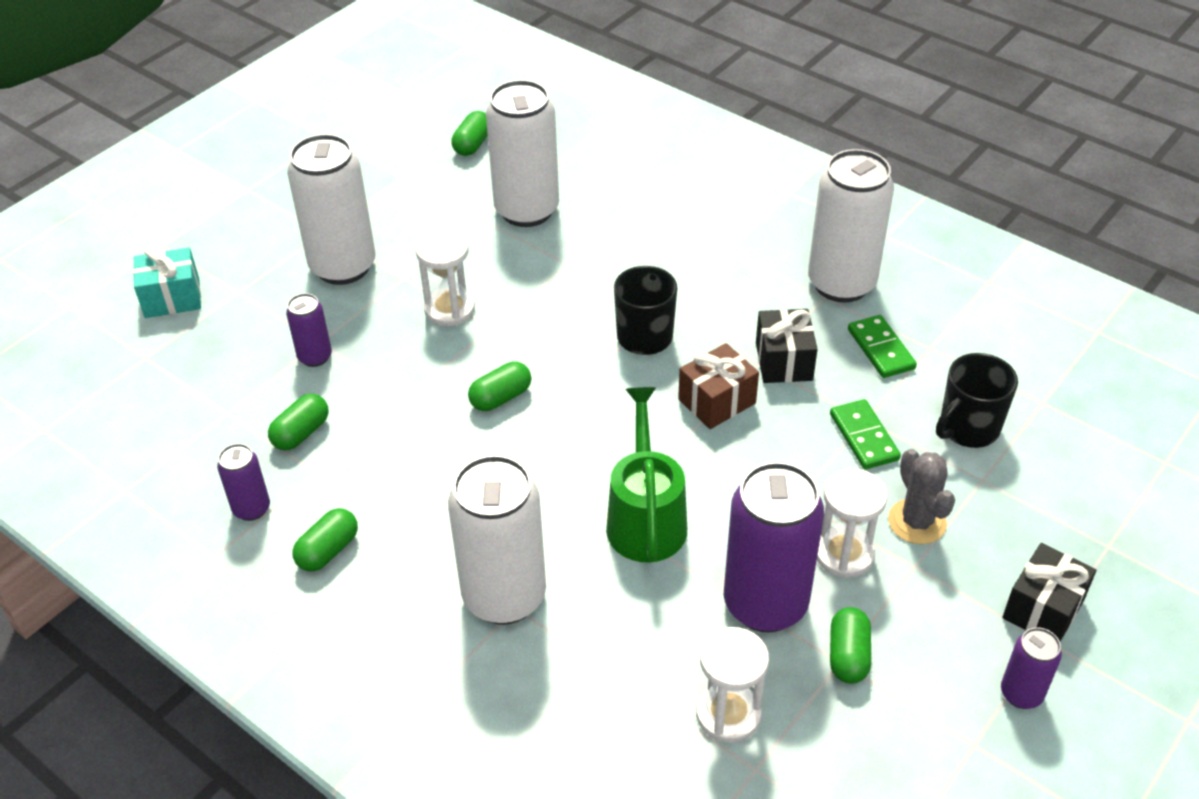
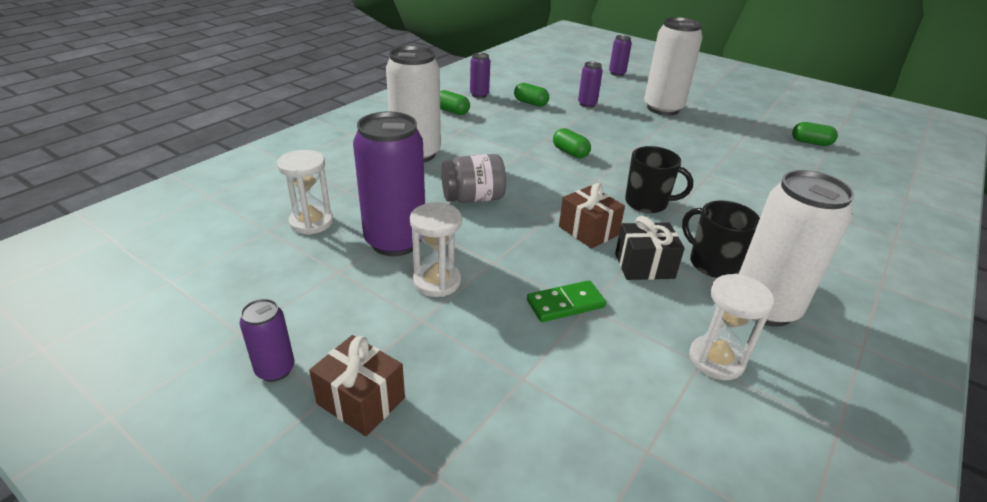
camera: 85 degrees right, 10 degrees down
turquoise gift [133,247,201,318] -> purple can [609,35,632,76]
white hourglass [416,230,475,327] -> white hourglass moved to [689,274,774,380]
white can [486,80,559,227] -> none
green watering can [606,387,687,563] -> grey jar [441,154,506,203]
green capsule [830,607,871,684] -> none
green domino [848,315,917,378] -> none
grey cactus [888,449,955,544] -> none
black mug [936,353,1018,448] -> black mug moved to [682,200,760,278]
black gift [1002,543,1096,641] -> brown gift [309,335,405,436]

